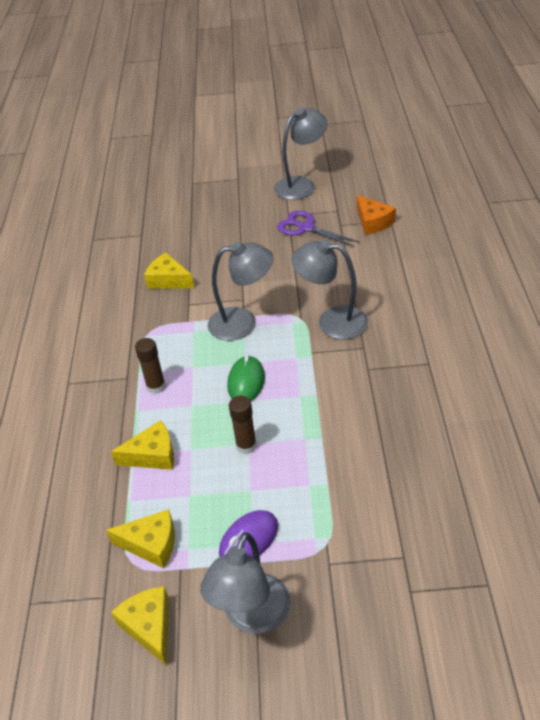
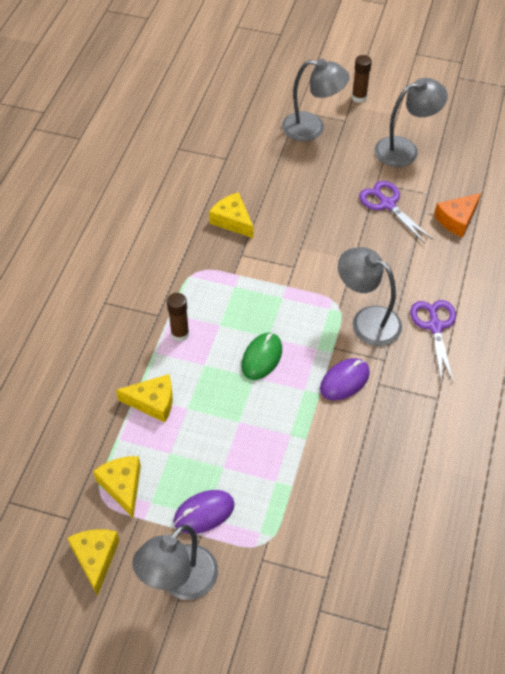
camera: 15 degrees right, 10 degrees up
yellow cheese [106,509,175,569] -> yellow cheese turned 135 degrees counterclockwise [93,456,141,518]
grey lamp [208,241,273,341] -> grey lamp moved to [282,59,350,141]
brown glue stick [229,396,257,454] -> brown glue stick moved to [352,55,372,103]
orange cheese [357,195,396,235] -> orange cheese turned 60 degrees clockwise [434,193,481,237]
none -> purple mouse [320,358,370,400]
none -> purple scissors [410,300,456,382]

